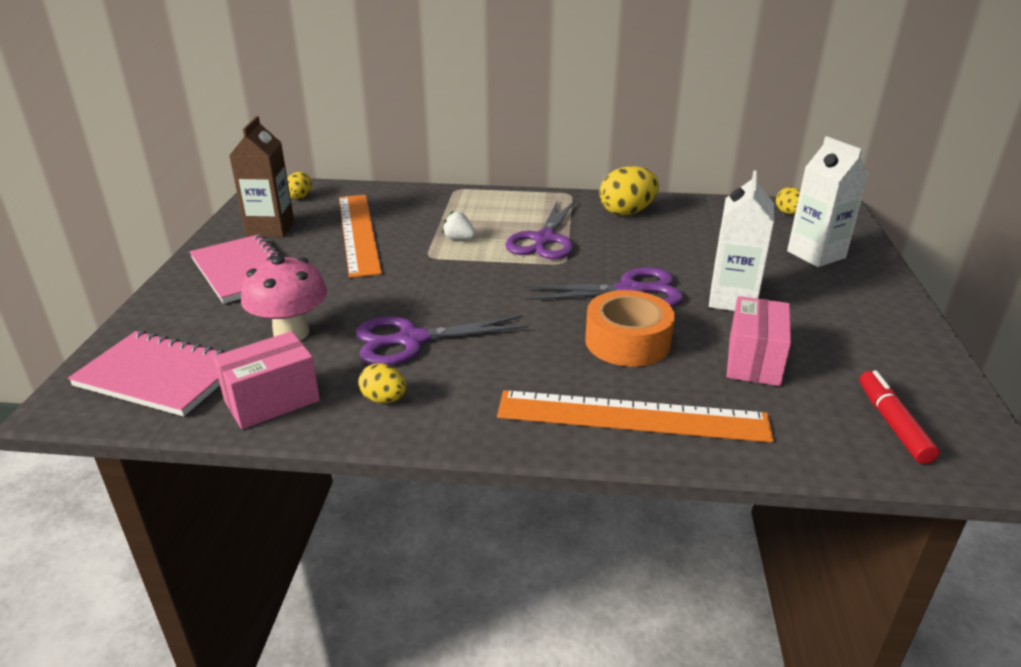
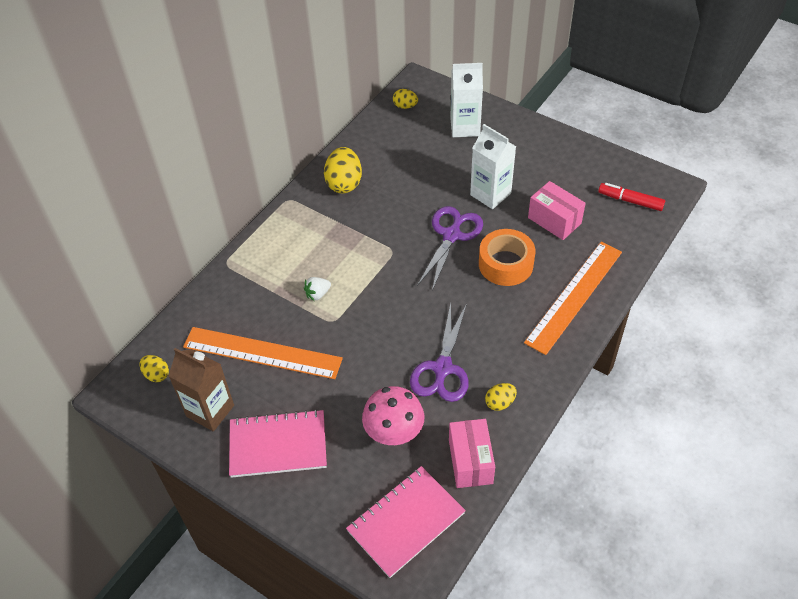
camera: 60 degrees left, 20 degrees up
purple scissors [505,200,575,259] -> none

